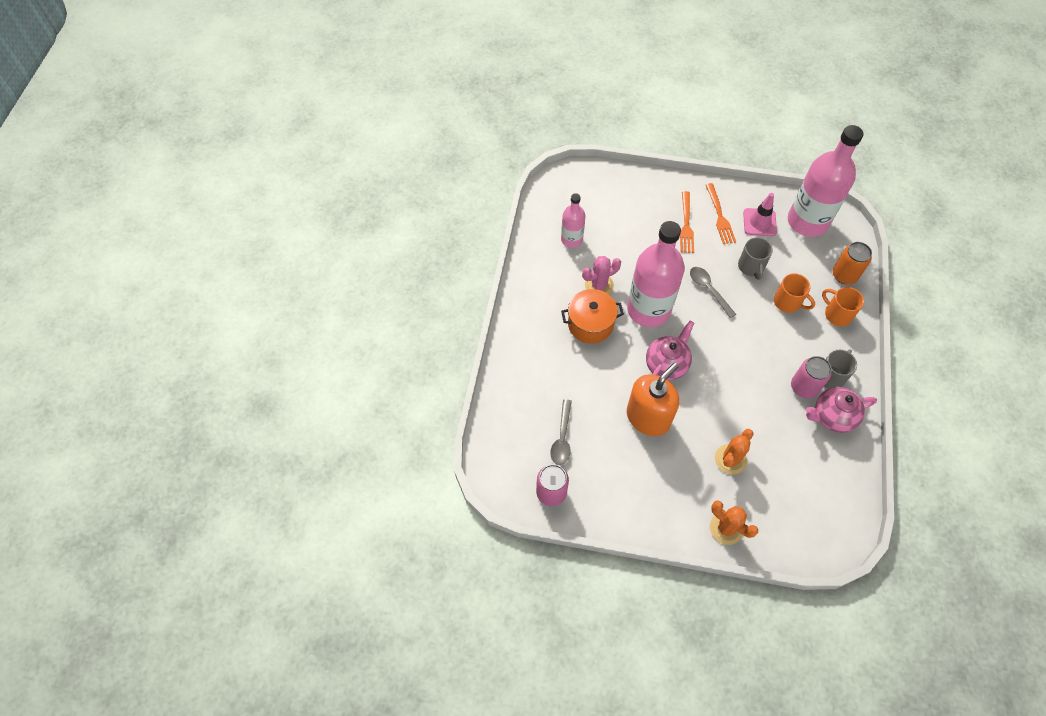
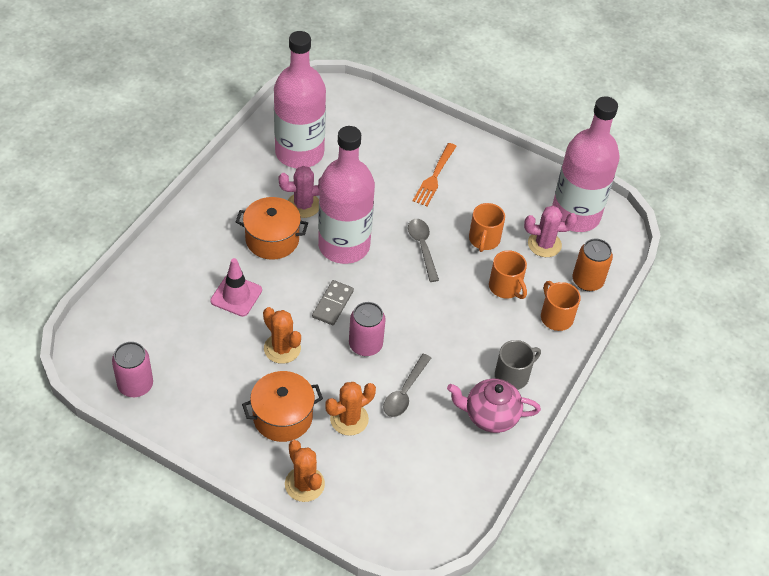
camera: 15 degrees right, 10 degrees down
grey spoon [550,399,572,465] -> grey spoon moved to [383,354,431,417]
pink bottle [561,193,586,248] -> pink bottle [274,31,326,168], size x1.91
orange soap dispenser [627,363,679,436] -> orange cactus [263,307,301,364]
pink teapot [646,321,694,380] -> grey domino [312,280,354,325]
orange fork [706,183,736,244] -> none
grey mug [738,237,773,280] -> orange mug [469,203,505,252]
pink traffic cone [743,193,777,236] -> pink traffic cone moved to [210,258,262,317]
pink can [791,356,832,398] -> pink can moved to [349,302,386,356]
none -> orange pot [242,371,323,442]
none -> pink cactus [524,206,577,257]

